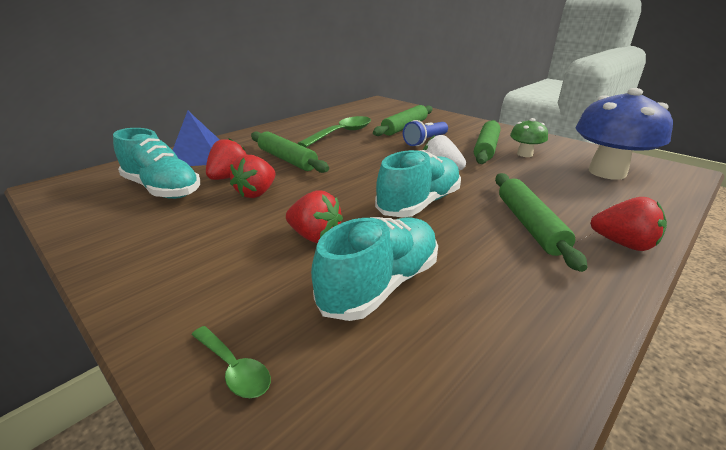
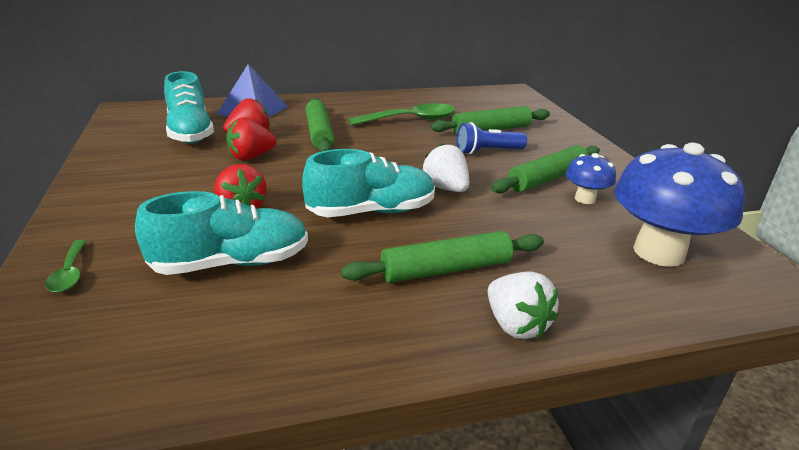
camera: 30 degrees right, 0 degrees up
green rolling pin [495,173,587,272] -> green rolling pin turned 45 degrees clockwise [341,231,544,283]
green mushroom [510,118,548,157] -> blue mushroom [566,153,616,204]
red strawberry [590,197,667,251] -> white strawberry [488,271,558,339]

